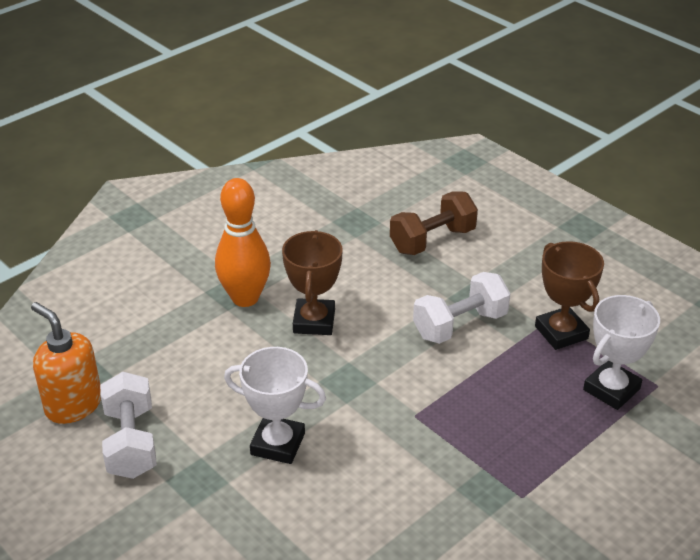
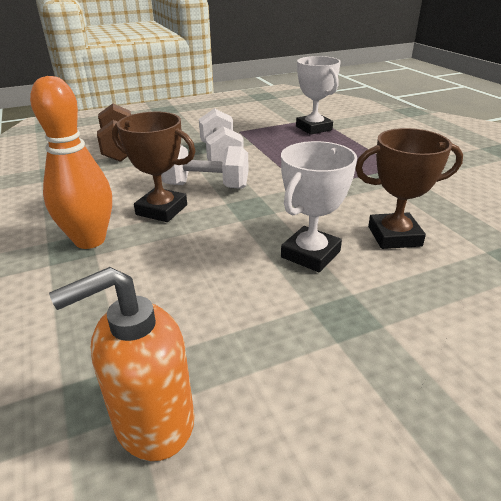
camera: 70 degrees left, 5 degrees down
white dumbbell [100,372,157,479] -> white dumbbell moved to [161,145,249,189]
brown trophy [535,241,604,350] -> brown trophy moved to [355,128,463,249]

